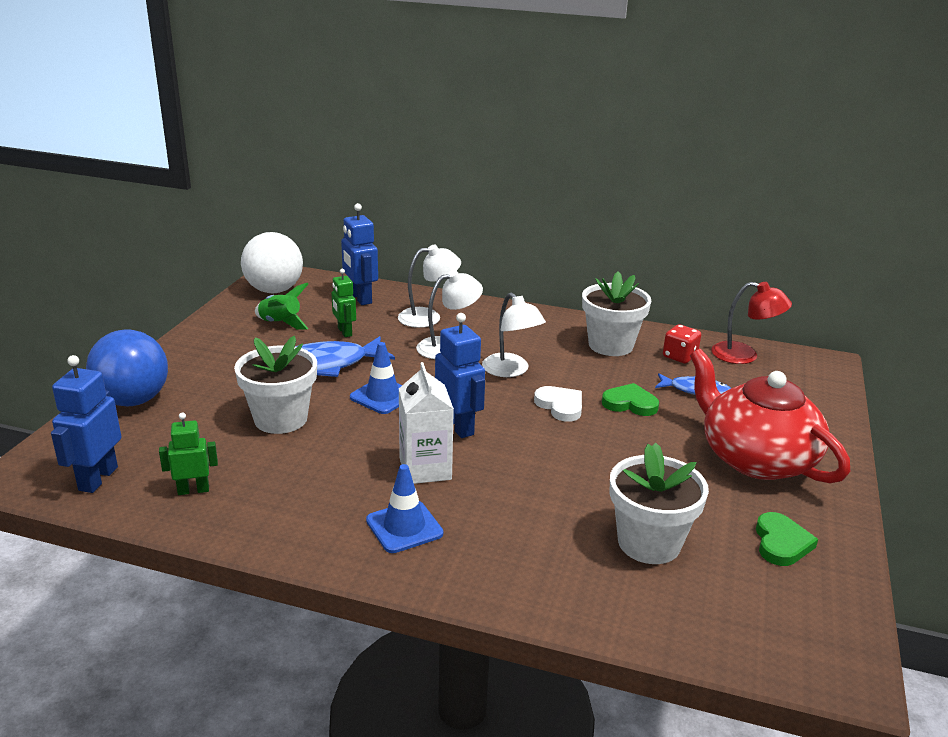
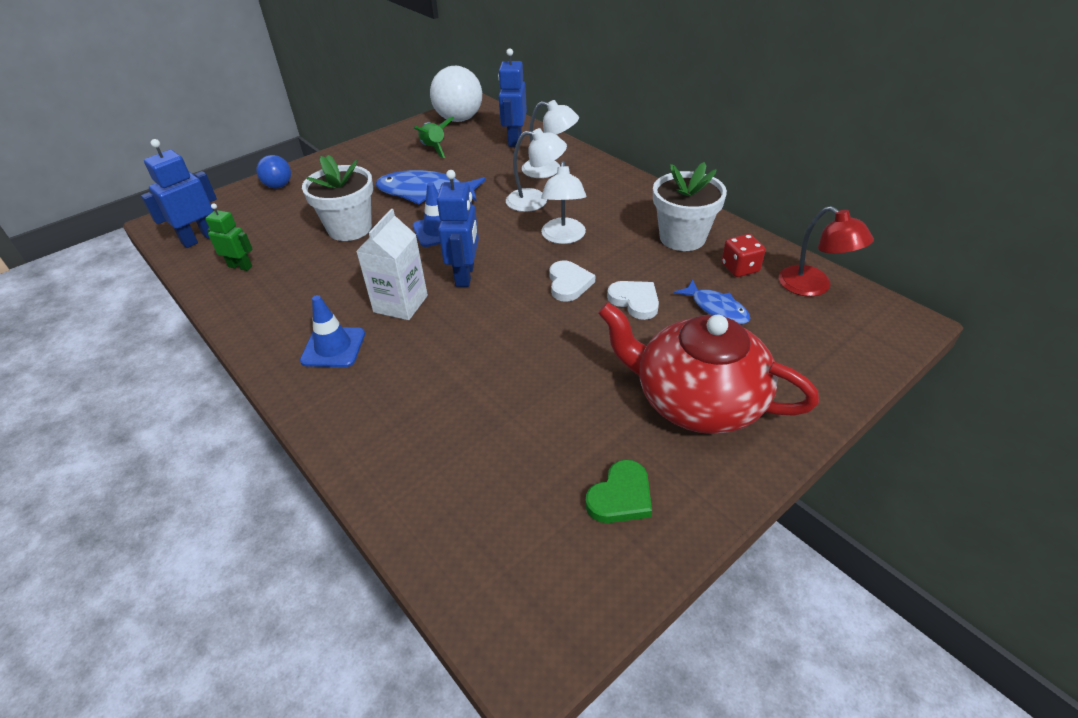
camera: 35 degrees right, 15 degrees up
blue ball [86,329,168,406] -> blue ball [256,155,291,188], size x0.54
green robot [331,269,356,337] -> none
green heart [602,383,659,416] -> white heart [607,281,659,320]
white flower pot [609,443,709,564] -> none
red teapot [690,349,850,483] -> red teapot turned 60 degrees counterclockwise [598,302,819,434]

